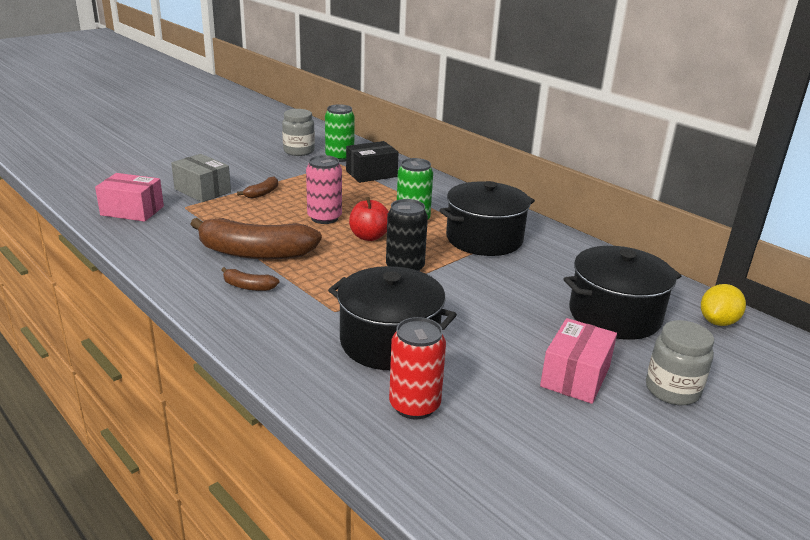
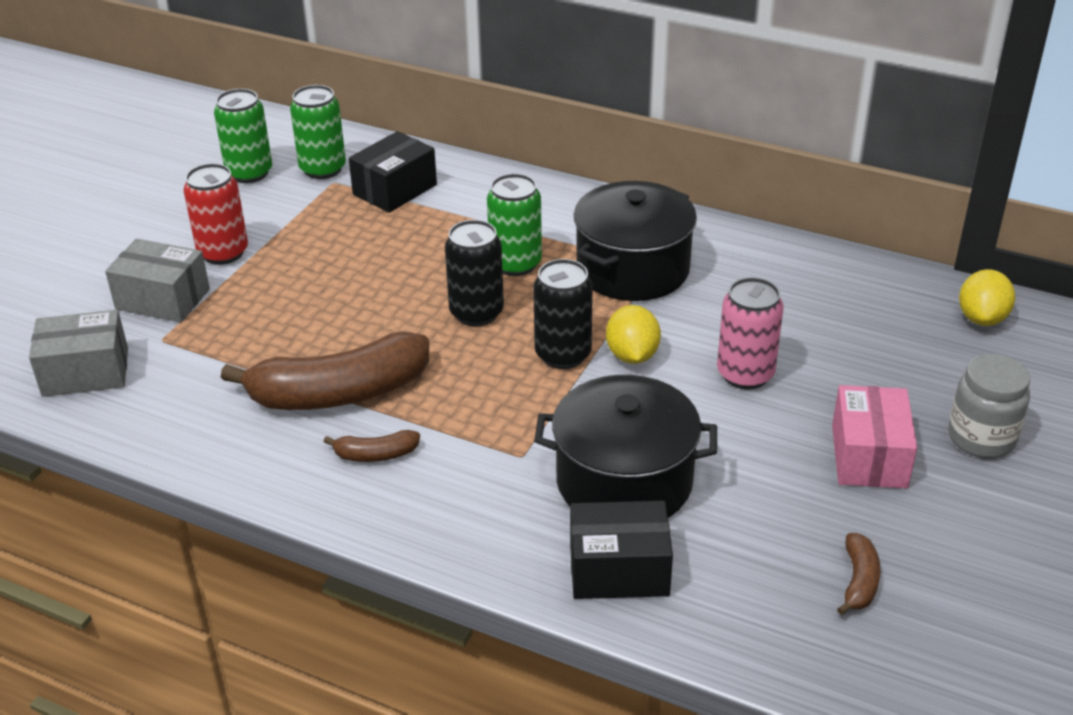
camera: 20 degrees left, 10 degrees up
pink box [95,173,164,222] -> grey box [29,310,128,397]
brown banana [237,177,278,198] -> brown banana moved to [837,533,881,615]
grey jar [282,109,315,156] -> green can [214,89,272,183]
pink can [306,155,342,224] -> pink can moved to [717,277,784,389]
red apple [349,197,389,241] -> black can [445,220,504,326]
red can [389,317,446,420] -> red can moved to [184,163,248,265]
black pot [563,246,681,340] -> none
none -> black box [570,500,673,599]
none -> yellow lemon [606,305,661,364]

